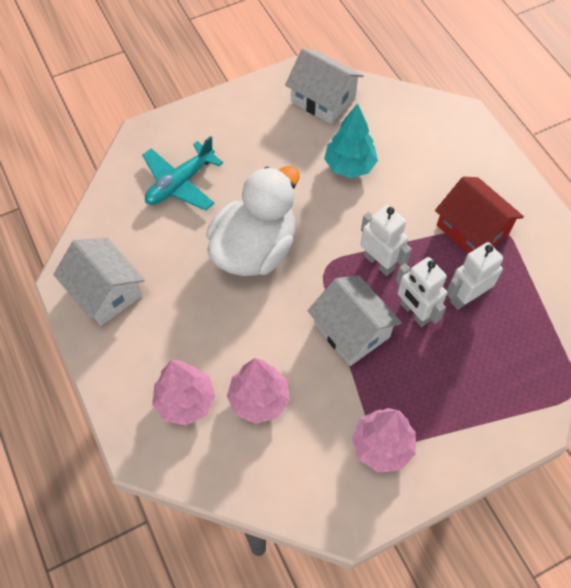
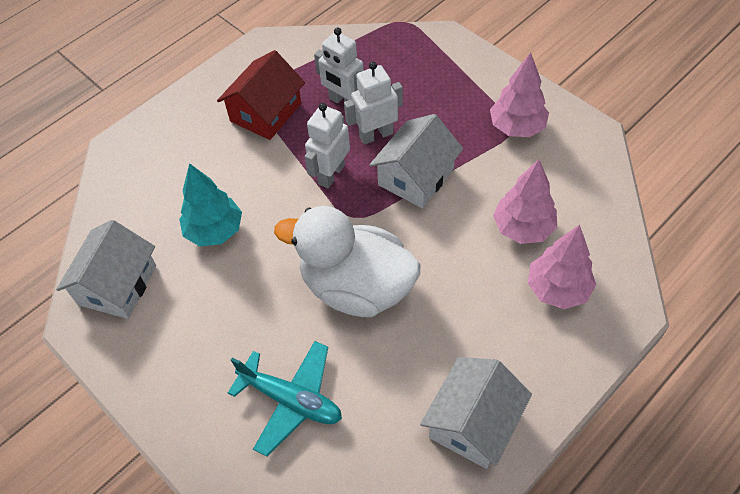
camera: 105 degrees left, 5 degrees down
white robot [396,257,447,327] -> white robot turned 150 degrees counterclockwise [344,62,403,145]

